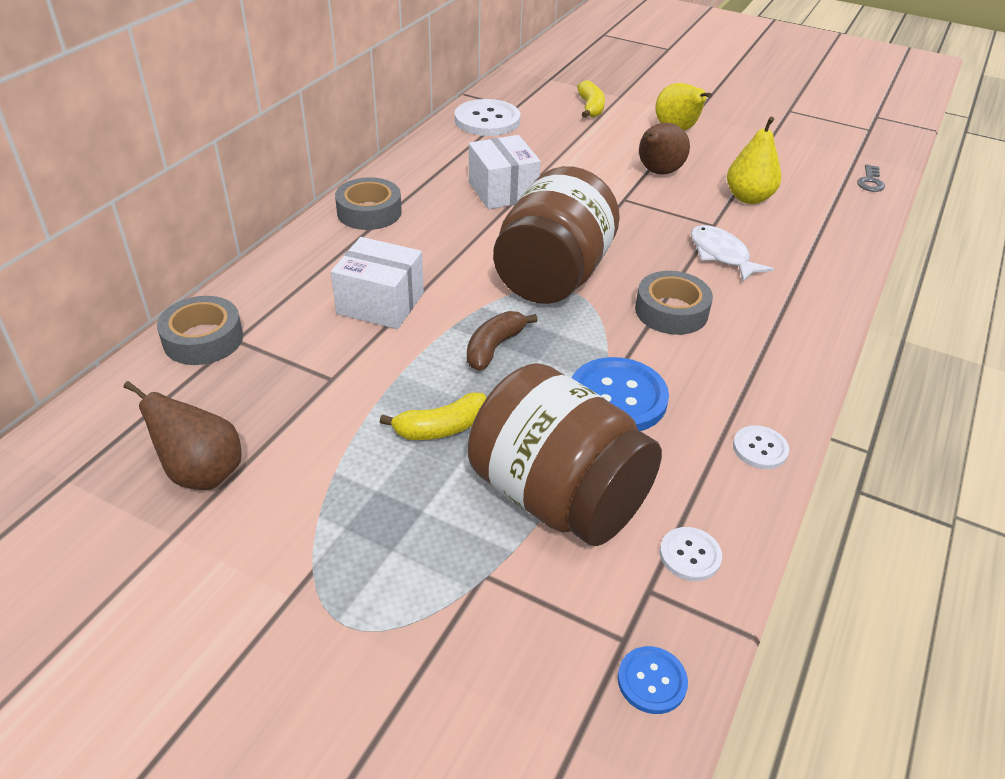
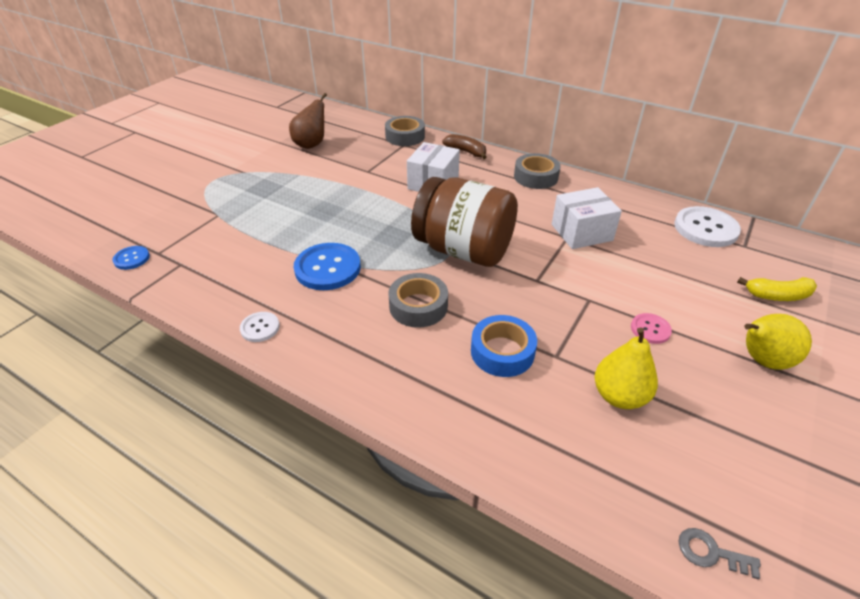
camera: 95 degrees right, 0 degrees up
yellow banana [380,392,486,440] -> none
brown banana [467,311,538,371] -> brown banana moved to [442,134,486,159]
brown jar [468,363,662,546] -> none
brown pear [639,123,690,175] -> pink button [631,313,672,344]
white button [660,527,722,581] -> none
white fish [691,225,774,282] -> blue tape [471,315,537,377]

